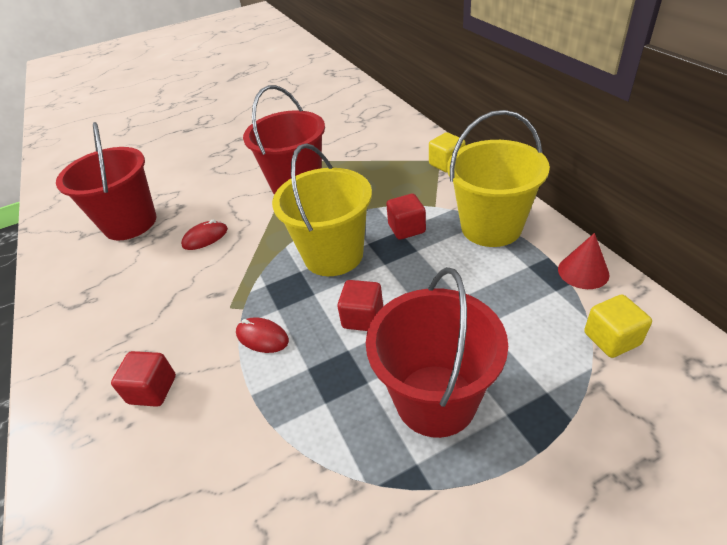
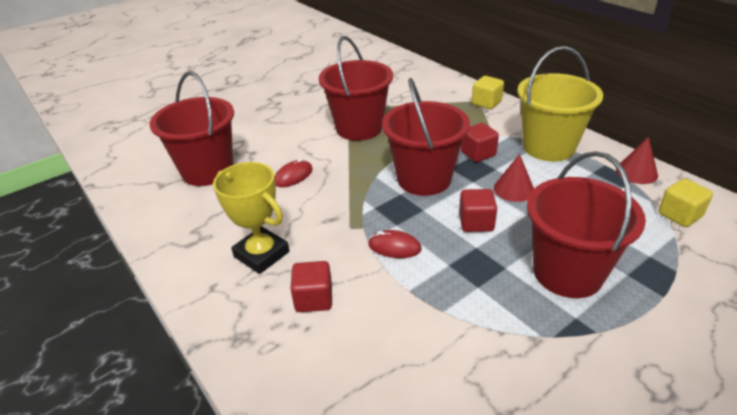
camera: 15 degrees left, 5 degrees down
yellow bucket [272,143,372,276] -> red bucket [382,78,470,196]
none -> yellow trophy [213,162,289,274]
none -> red cone [494,154,534,202]

